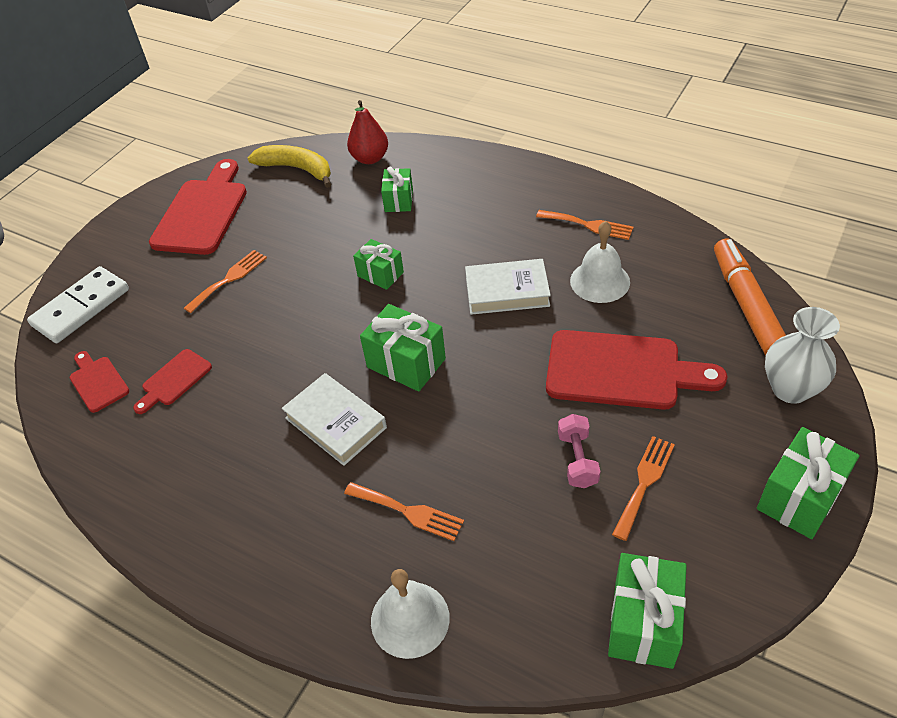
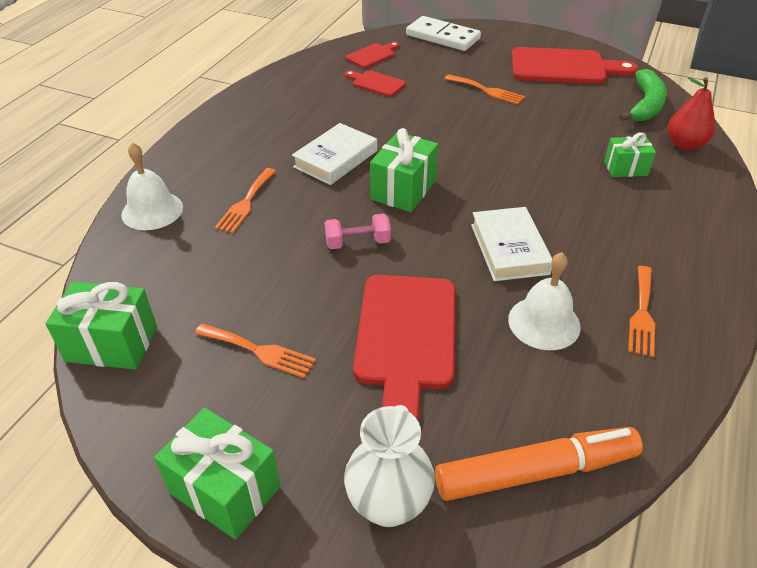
camera: 80 degrees right, 5 degrees down
yellow banana [248,145,331,188] -> green banana [619,69,667,121]
green gift [353,239,404,290] -> none
pink dumbbell [558,414,601,488] -> pink dumbbell moved to [324,214,391,249]

